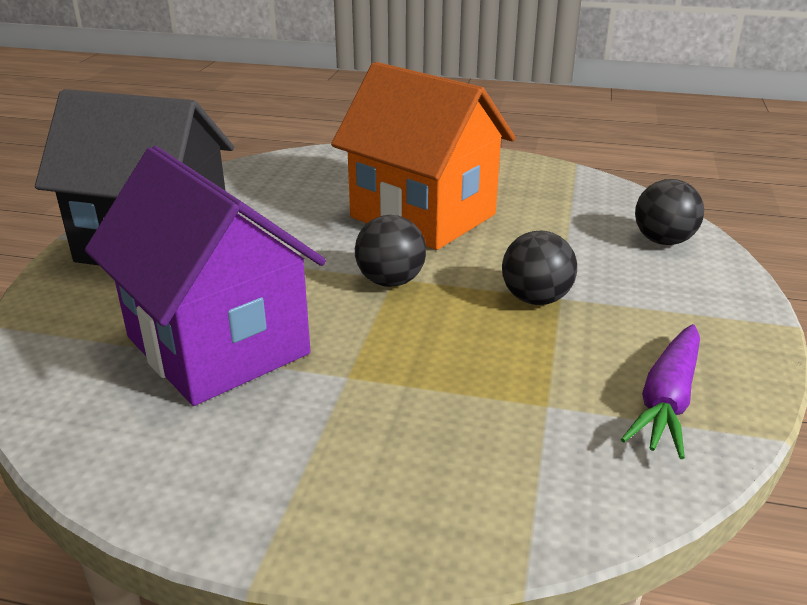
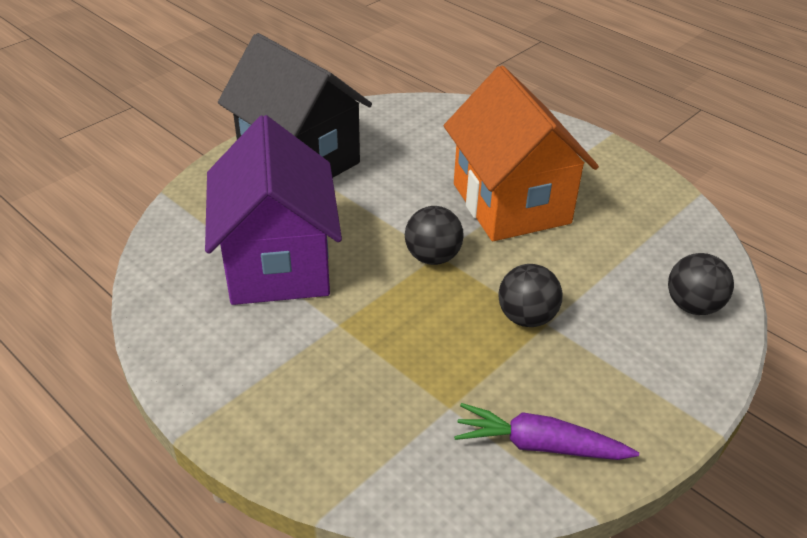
camera: 30 degrees right, 10 degrees up
purple carrot [621,324,700,459] -> purple carrot turned 45 degrees clockwise [454,403,639,460]

